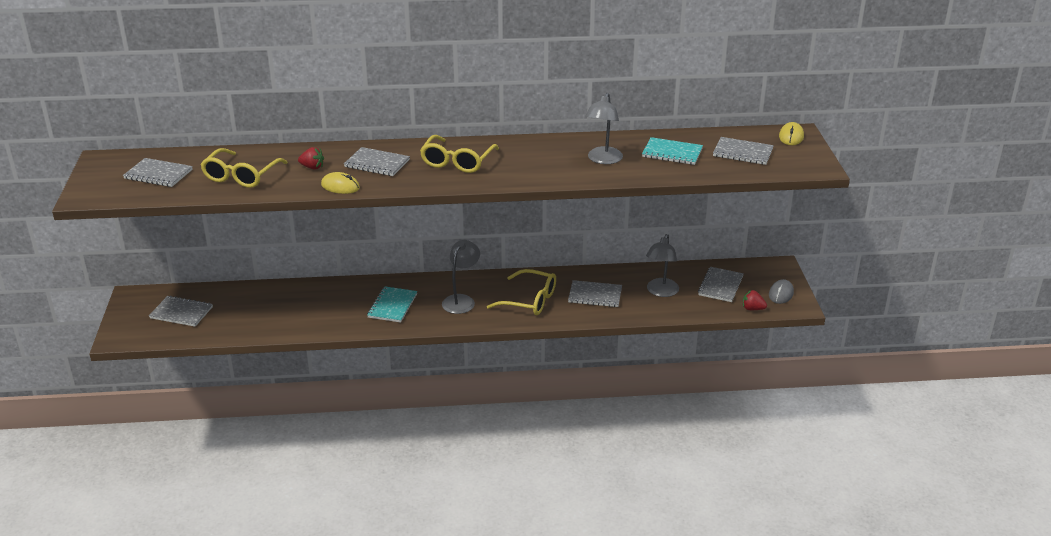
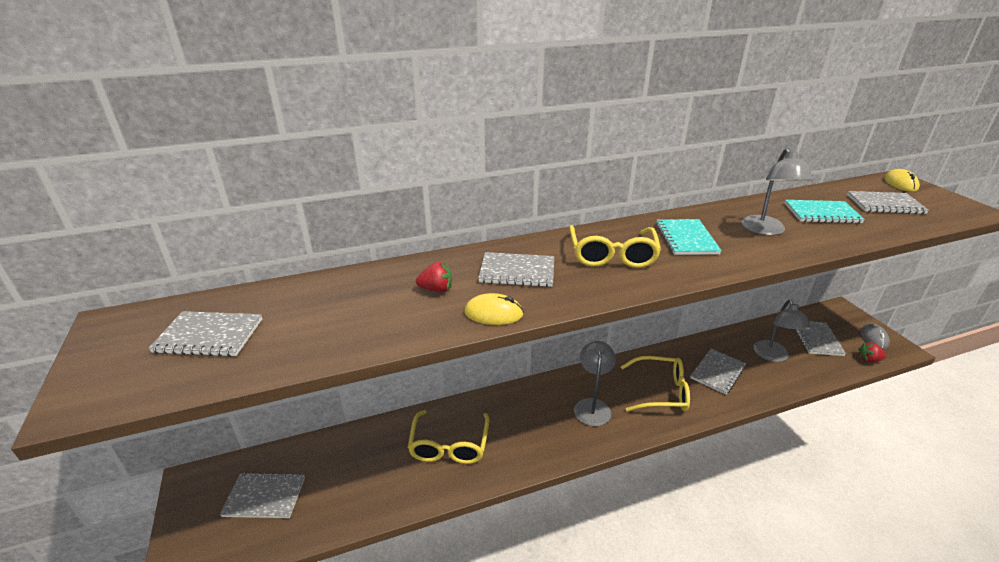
camera: 15 degrees left, 0 degrees up
yellow glasses [200,148,288,188] -> yellow glasses moved to [408,410,489,464]
turquoise notebook [367,287,417,322] -> turquoise notebook moved to [656,219,722,255]
grey notebook [568,280,622,307] -> grey notebook turned 45 degrees counterclockwise [690,349,746,395]

